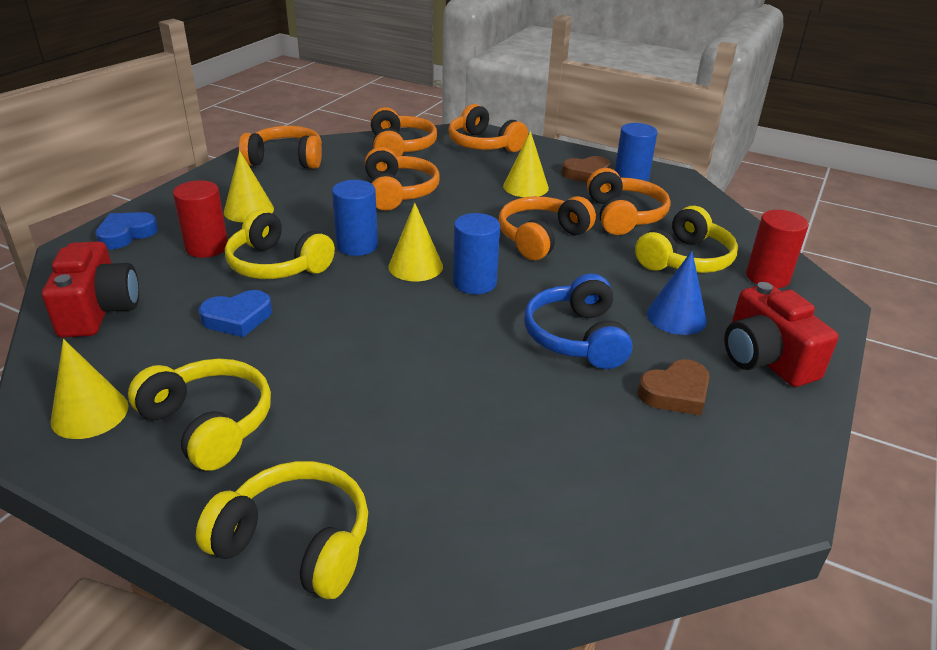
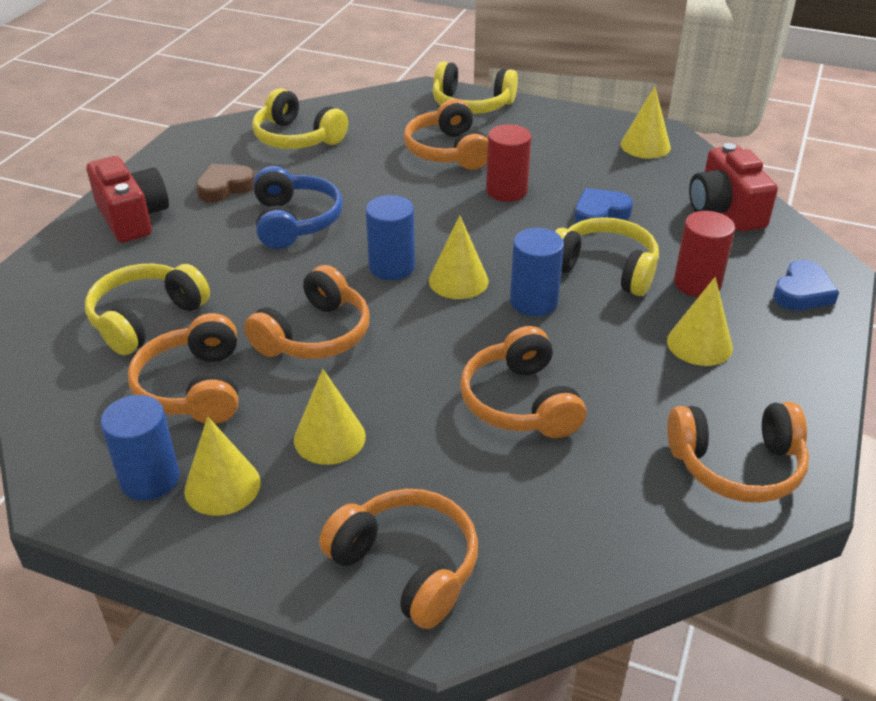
camera: 175 degrees right, 5 degrees up
yellow headphones [128,359,271,471] -> yellow headphones moved to [252,88,348,149]
orange headphones [370,107,437,156] -> orange headphones moved to [404,99,488,170]
brown heart [561,156,611,183] -> yellow cone [184,416,261,516]
blue cone [647,251,707,335] -> none
red cylinder [746,210,808,288] -> red cylinder moved to [486,124,531,202]

